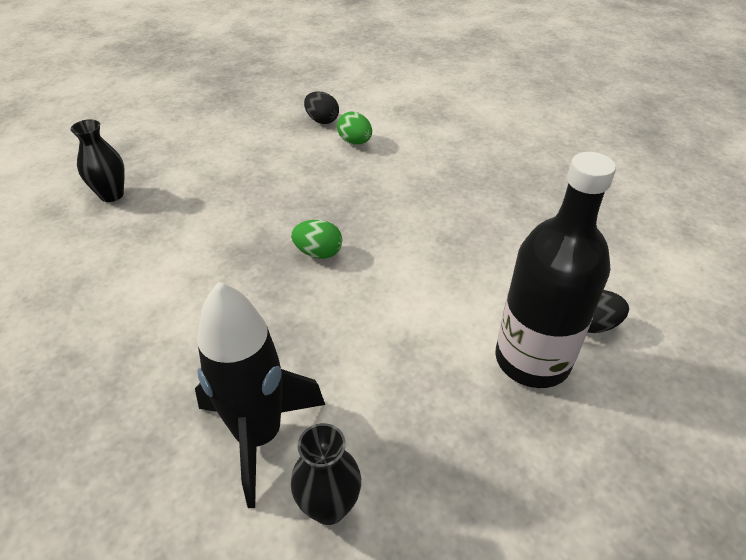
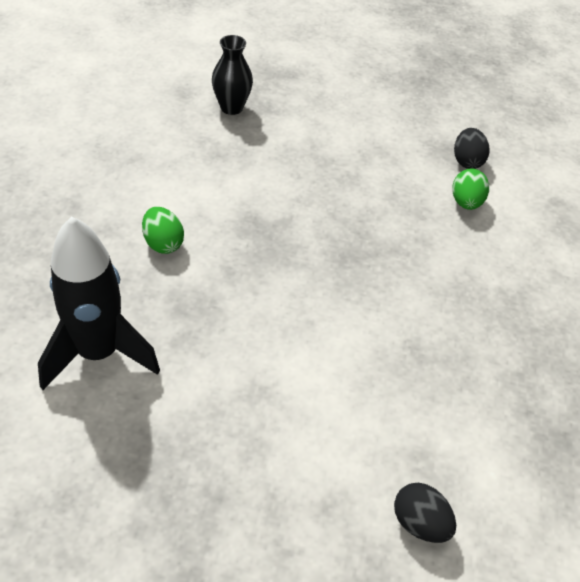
camera: 45 degrees right, 5 degrees up
green egg [291,220,342,259] -> green egg moved to [142,207,184,254]
black vase [291,423,361,525] -> none
black bottle [495,152,616,388] -> none

